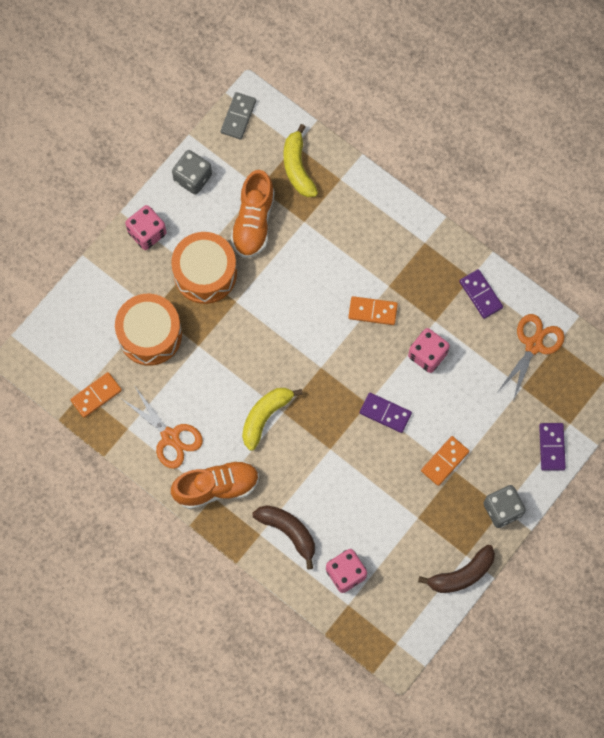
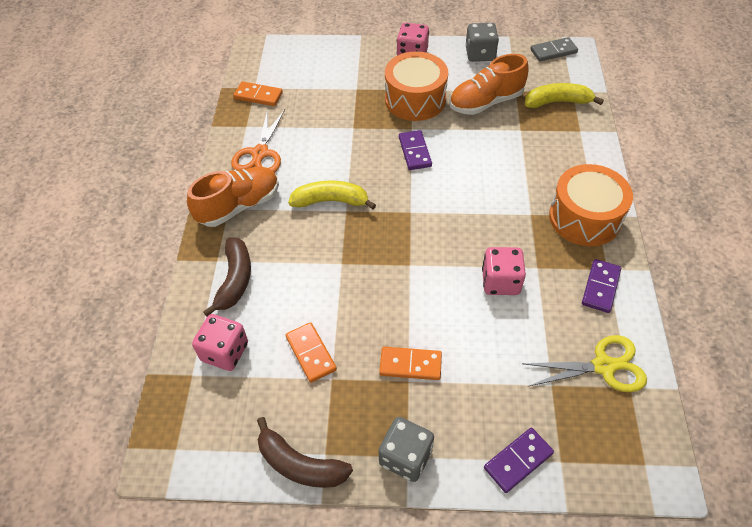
camera: 55 degrees right, 20 degrees down
orange drum [115,294,182,366] -> orange drum moved to [549,164,633,246]
orange shoe [171,459,259,509] -> orange shoe turned 75 degrees counterclockwise [187,166,279,227]
yellow banana [283,124,318,197] -> yellow banana turned 45 degrees clockwise [525,83,604,108]
orange domino [348,296,398,325] -> orange domino moved to [286,322,337,383]
purple domino [360,393,412,433] -> purple domino moved to [399,130,432,170]
orange scissors [496,314,565,401] -> yellow scissors [522,335,647,392]

